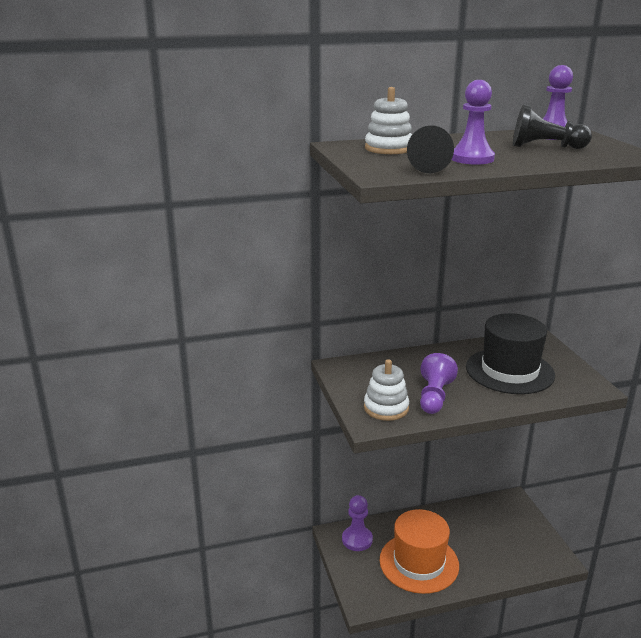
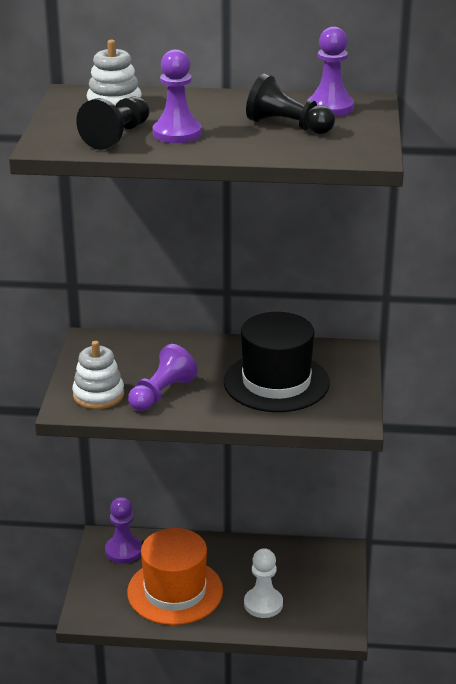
camera: 20 degrees right, 5 degrees up
none -> white pawn [244,548,283,618]

